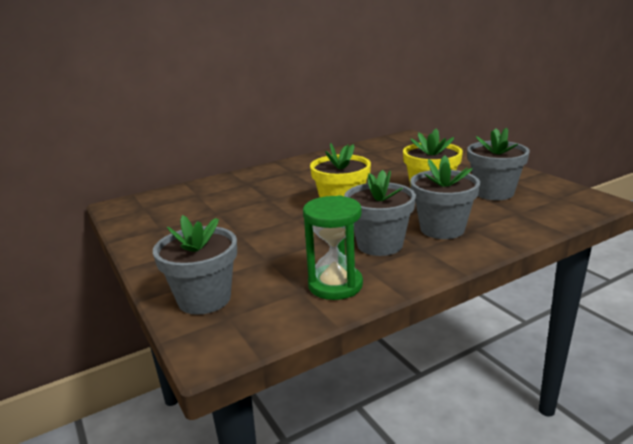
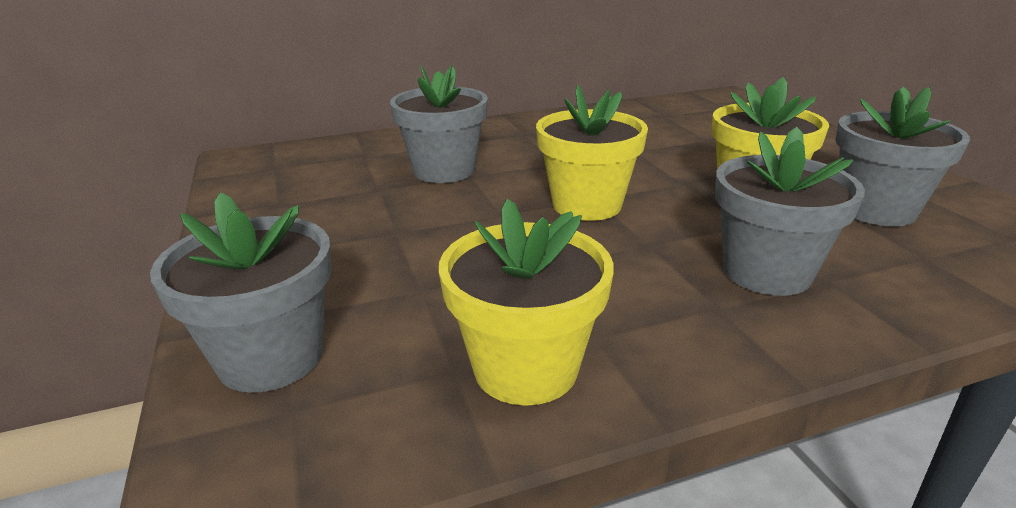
camera: 10 degrees right, 5 degrees up
green hourglass [303,195,363,300] -> yellow flower pot [439,199,614,406]
grey flower pot [344,170,416,256] -> grey flower pot moved to [390,64,488,183]

